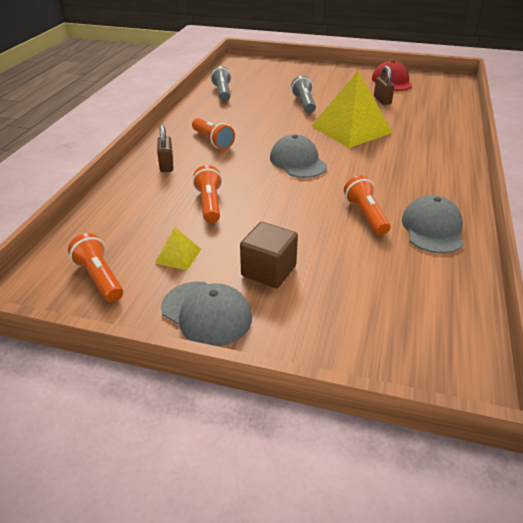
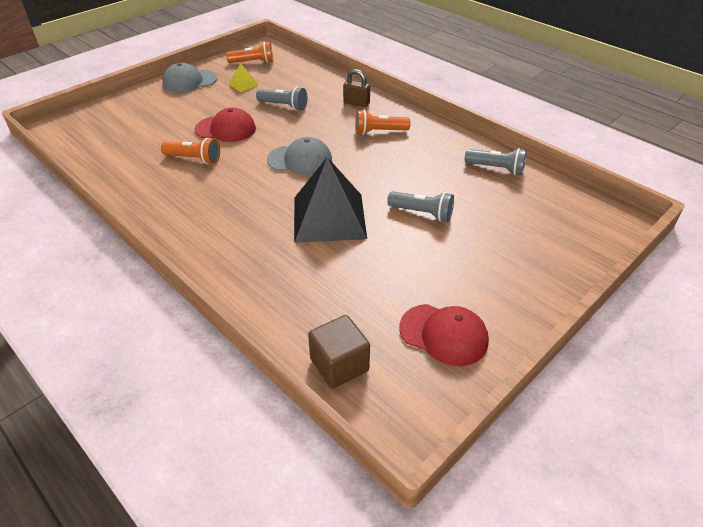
camera: 120 degrees right, 5 degrees up
orange flashlight [193,165,222,223] -> grey flashlight [256,87,307,111]
brown cube [240,222,298,288] -> brown cube moved to [308,315,370,389]
yellow pyramid [311,70,392,148] -> black pyramid [294,157,367,243]
brown padlock [374,66,395,105] -> none
grey cap [402,195,464,254] -> none
none -> red cap [195,107,256,142]

